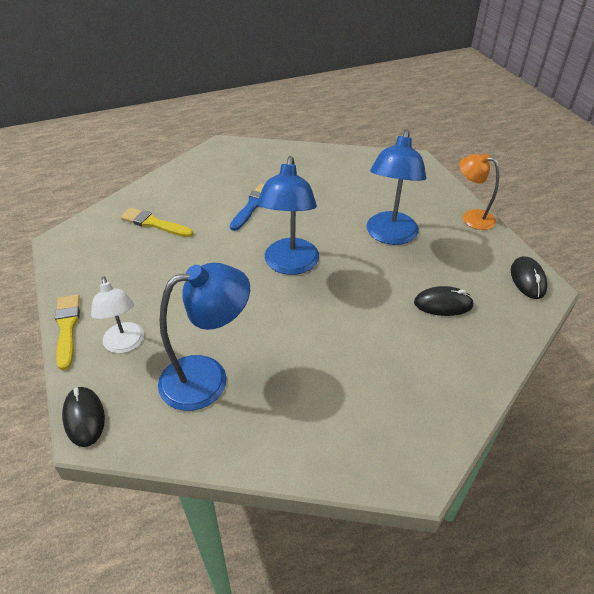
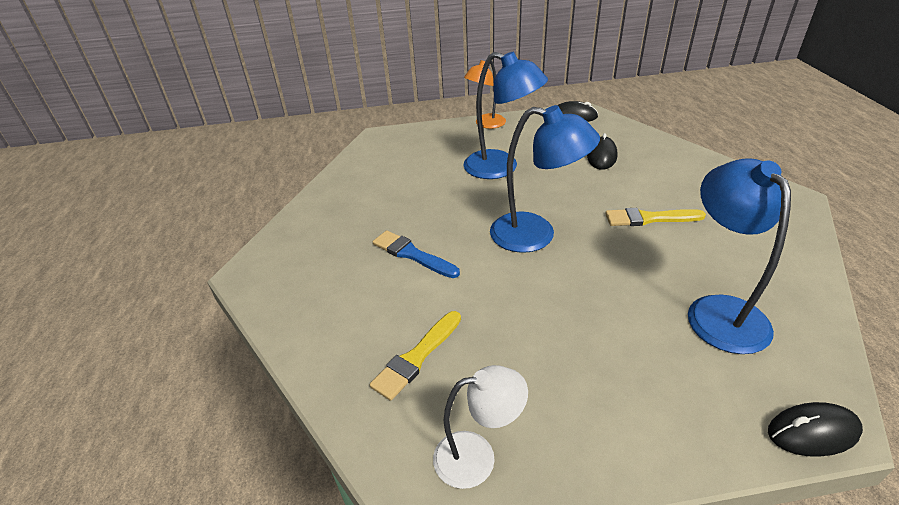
camera: 75 degrees left, 5 degrees down
yellow brush [55,294,80,370] -> yellow brush moved to [605,208,706,226]
white lamp [91,276,144,353] -> white lamp moved to [433,365,528,489]

